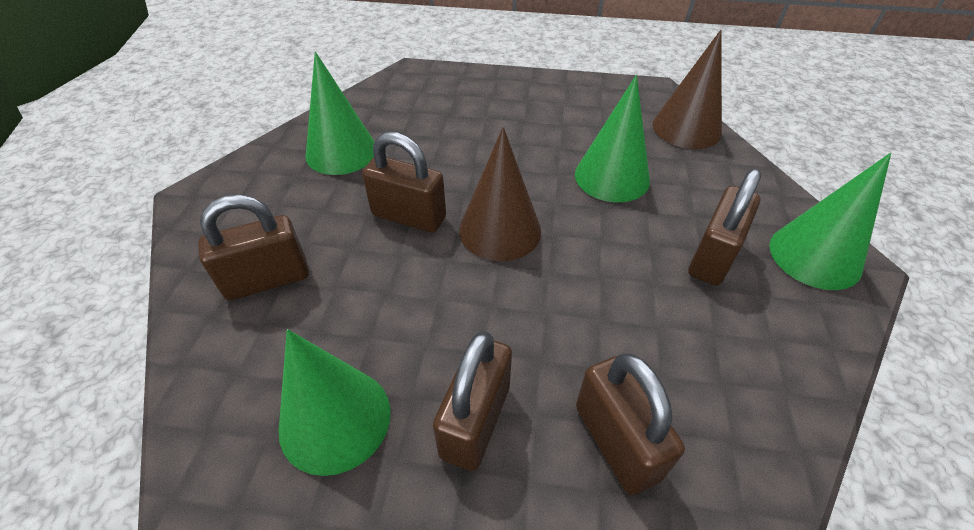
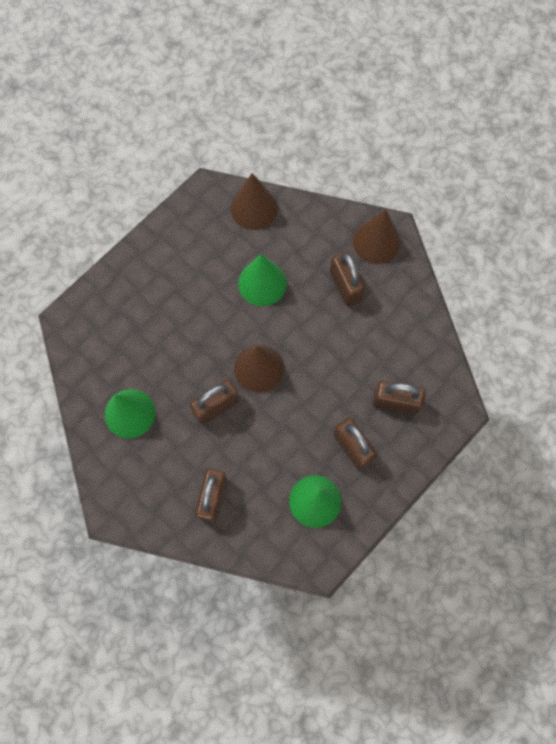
camera: 55 degrees left, 25 degrees up
green cone [769,153,891,290] -> brown cone [353,209,400,264]

